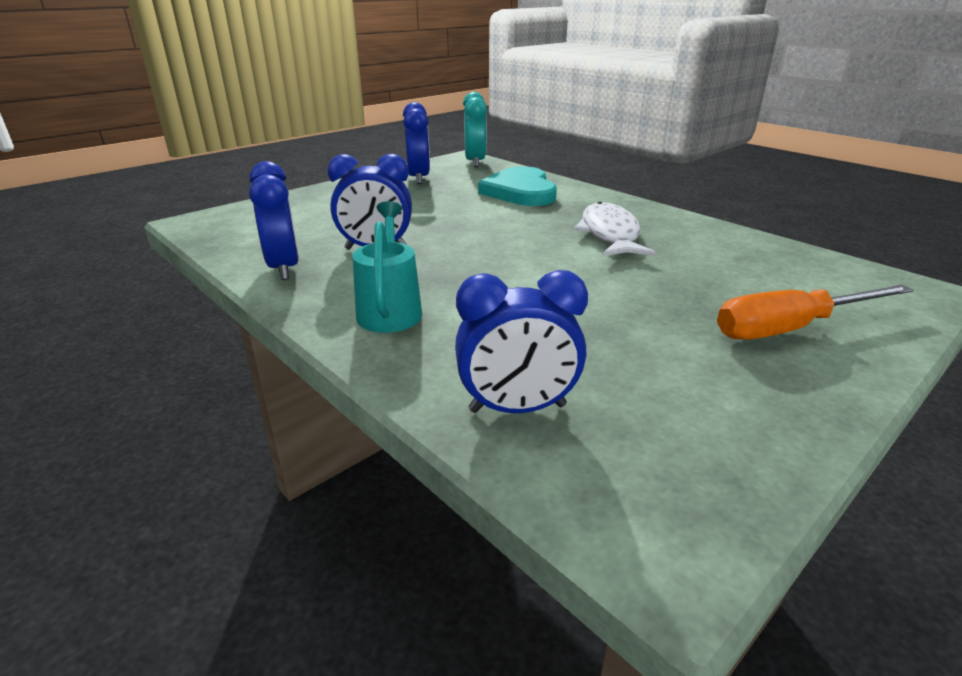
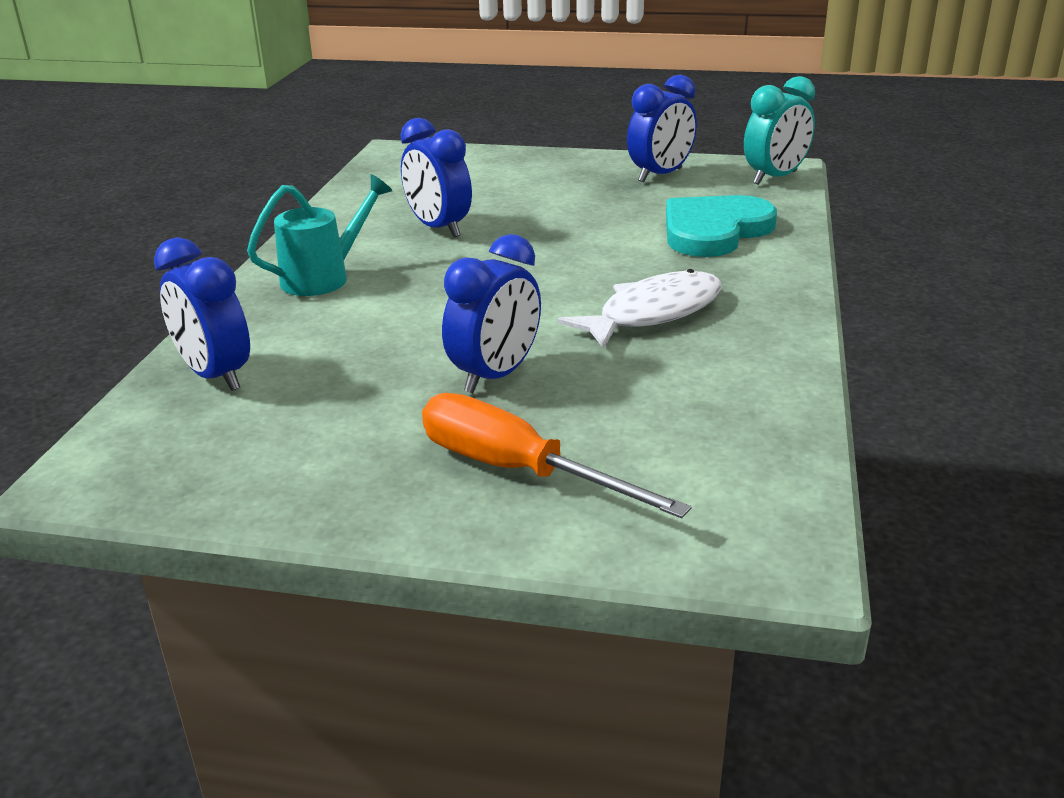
camera: 55 degrees right, 0 degrees up
blue clock [249,161,299,280] -> blue clock moved to [442,234,541,393]

